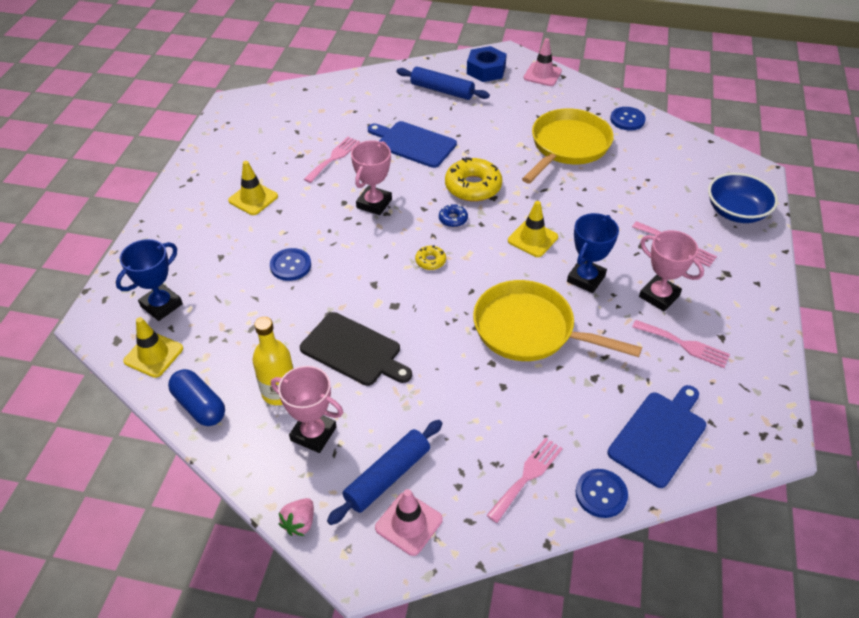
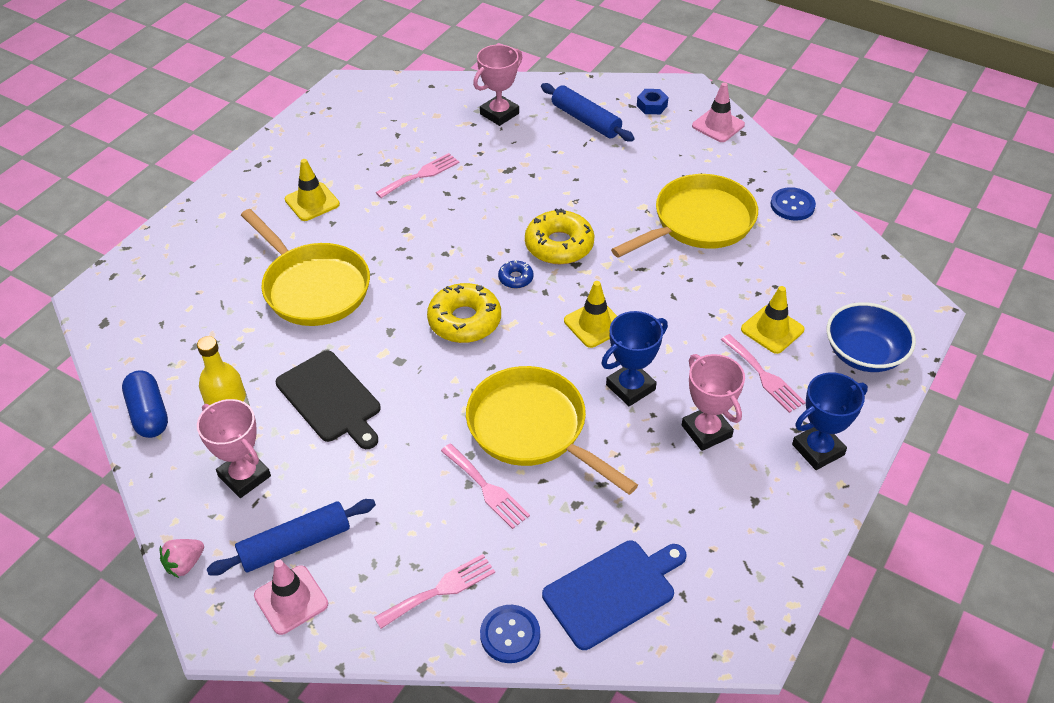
camera: 20 degrees right, 0 degrees up
blue trophy [116,239,183,321] -> blue trophy moved to [792,372,868,470]
yellow traffic cone [123,317,183,378] -> yellow traffic cone moved to [741,286,805,354]
blue button [270,248,311,281] -> yellow pan [241,209,370,326]
pink trophy [351,140,392,215] -> pink trophy moved to [473,45,522,126]
blue cutting board [368,121,457,168] -> none
yellow donut [415,245,446,270] -> yellow donut [427,283,501,343], size x2.02
blue nut [467,46,507,82] -> blue nut [637,89,668,114], size x0.59
pink fork [632,320,730,368] -> pink fork moved to [441,444,530,529]

